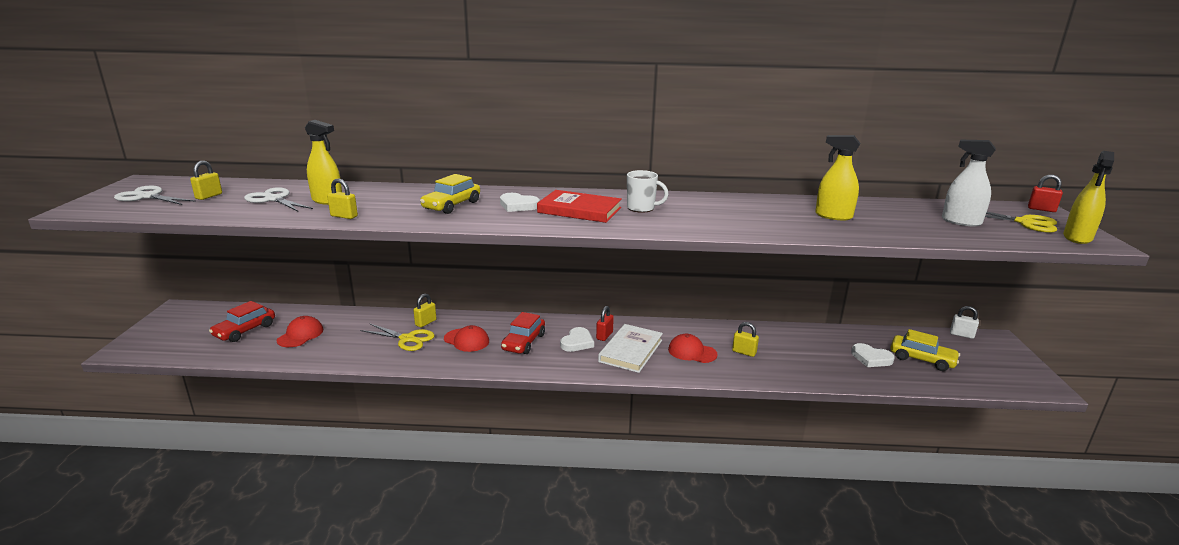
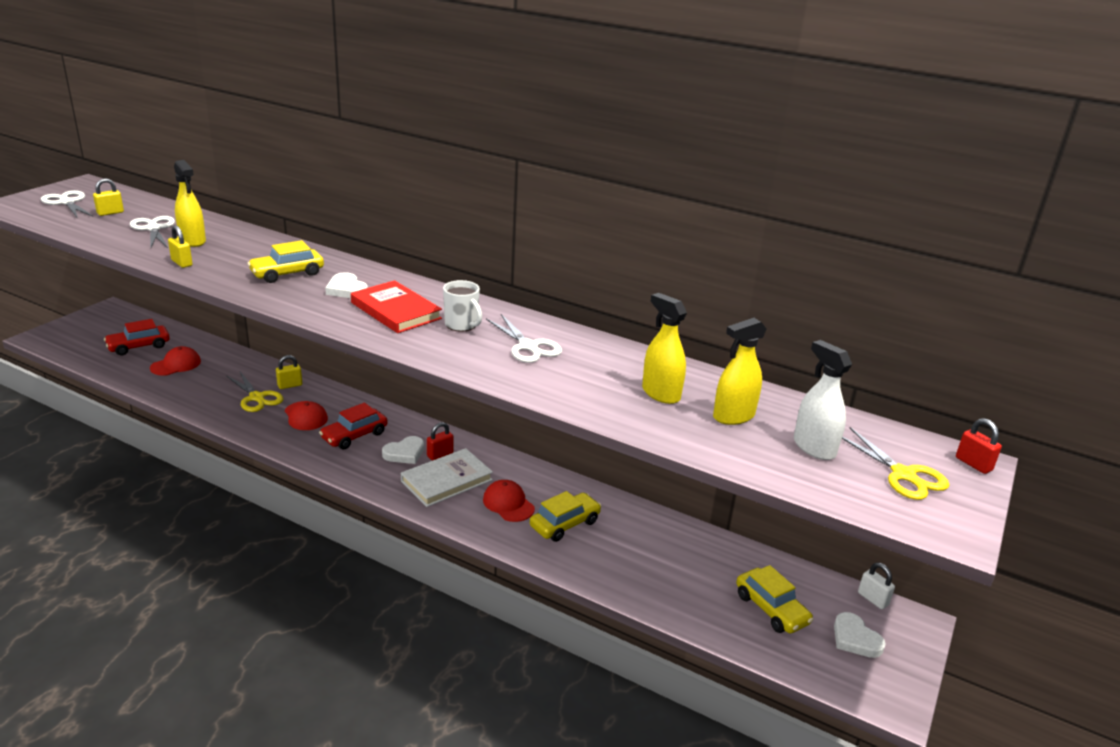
camera: 25 degrees right, 5 degrees up
yellow padlock [732,322,759,357] -> yellow car [530,491,601,542]
white heart [851,343,895,367] -> white heart moved to [834,612,886,658]
yellow spray bottle [1063,151,1114,244] -> yellow spray bottle moved to [713,318,767,425]
none -> white scissors [486,314,562,363]

